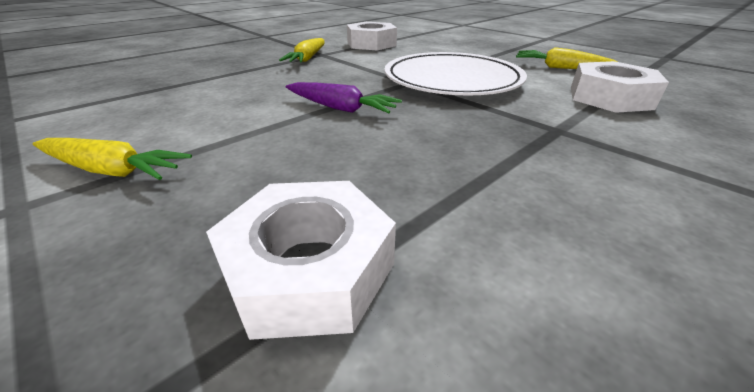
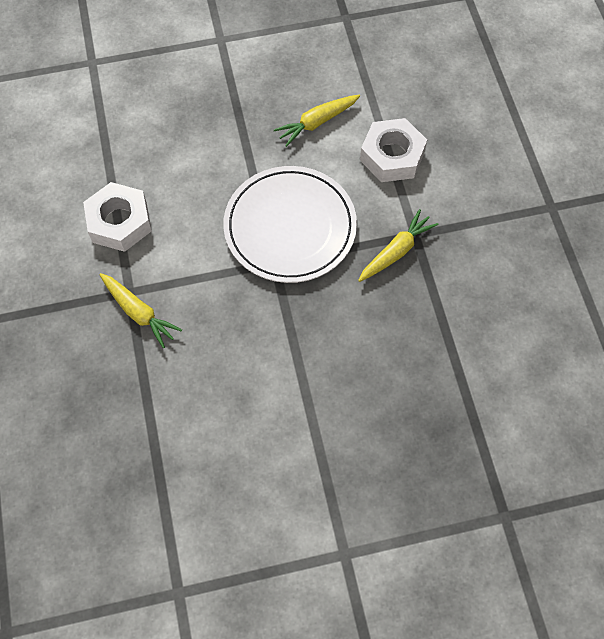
camera: 60 degrees left, 30 degrees up
yellow carrot [32,138,192,180] -> yellow carrot moved to [358,209,438,282]
white nut [206,181,396,340] -> none
purple carrot [286,82,402,113] -> none

